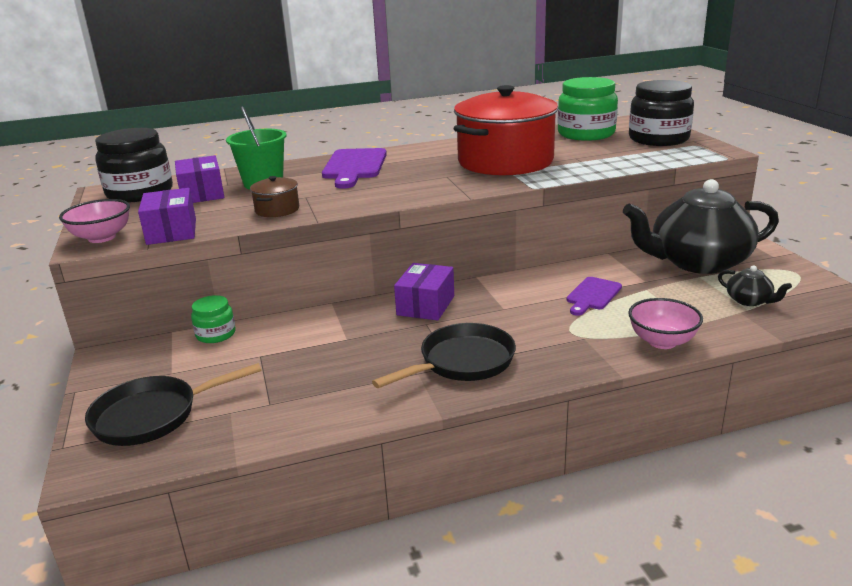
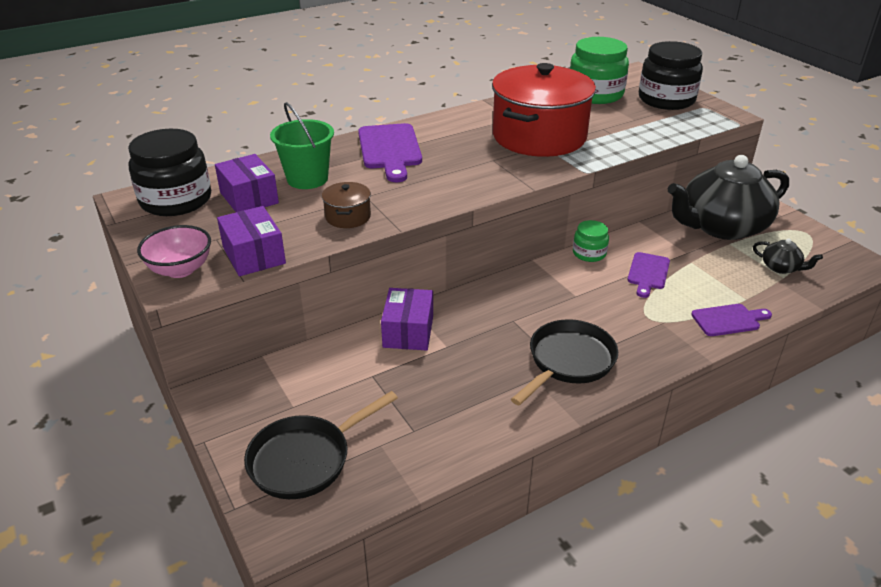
camera: 15 degrees left, 10 degrees up
green jar [191,295,236,343] -> green jar moved to [573,220,609,262]
purple box [394,263,454,321] -> purple box moved to [381,288,433,350]
pink bowl [628,298,703,349] -> purple cutting board [691,304,772,336]

